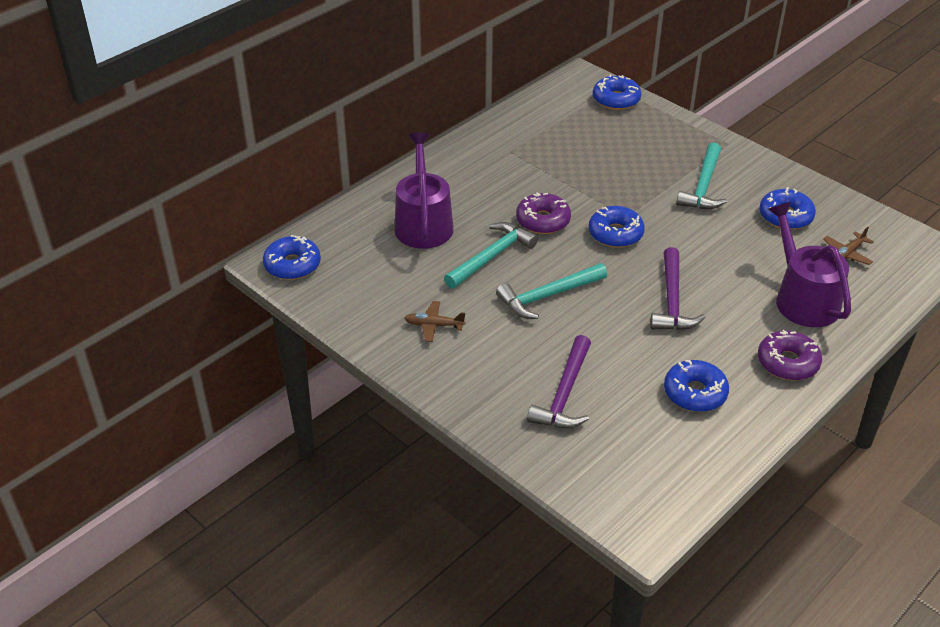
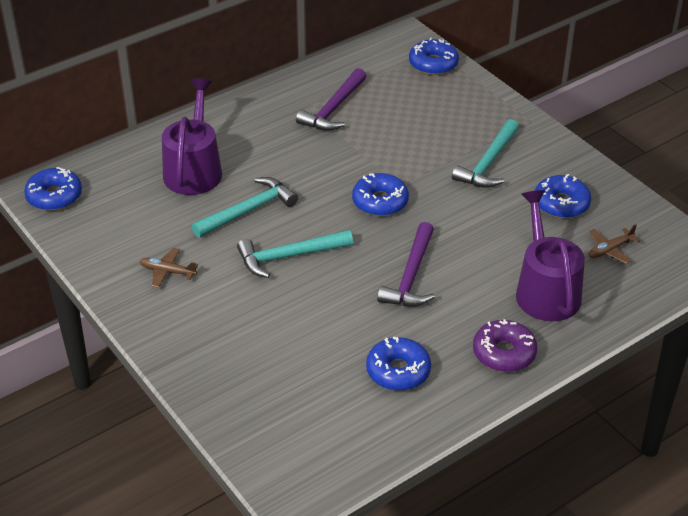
camera: 10 degrees right, 0 degrees up
purple donut [516,193,571,234] -> none
purple hammer [527,335,591,429] -> purple hammer moved to [296,68,367,131]

